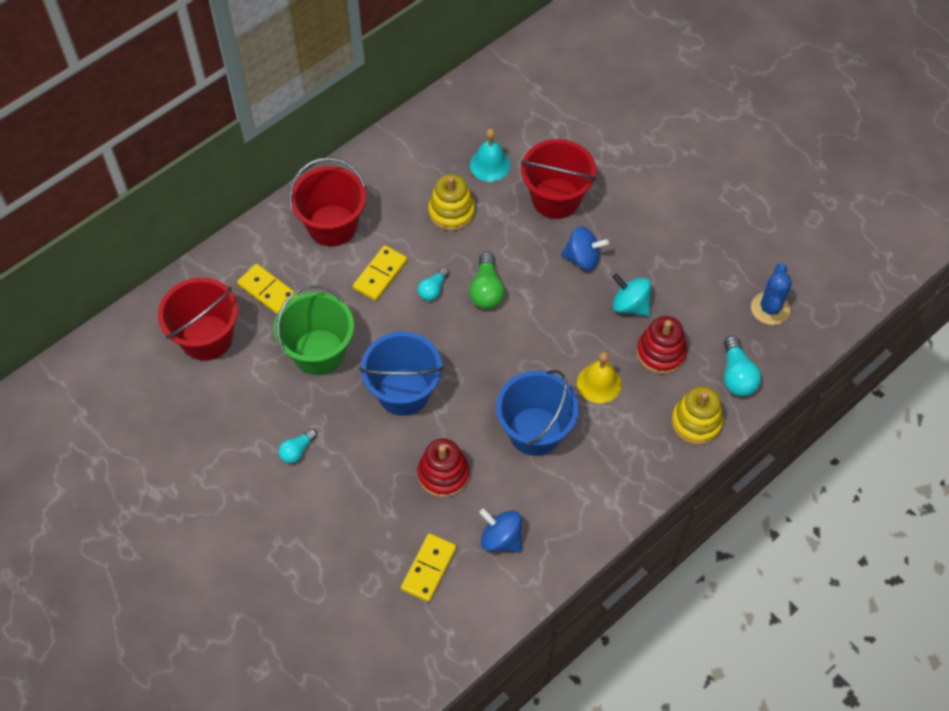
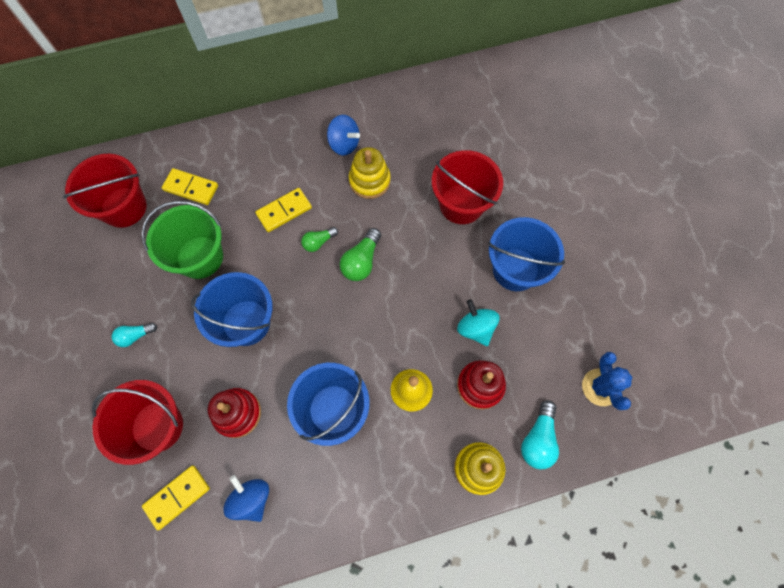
camera: 25 degrees right, 10 degrees up
yellow domino [237,264,298,314] -> yellow domino turned 45 degrees counterclockwise [162,168,218,205]
red bucket [289,157,366,246] -> red bucket moved to [92,380,183,465]
turquoise light bulb [418,268,449,301] -> green light bulb [301,227,338,252]
turquoise bell [470,128,510,182] -> none
blue spinning top [561,226,609,270] -> blue spinning top moved to [327,115,360,155]
blue cactus [751,263,792,325] -> blue cactus turned 45 degrees counterclockwise [582,352,632,410]
none -> blue bucket [488,217,565,291]

